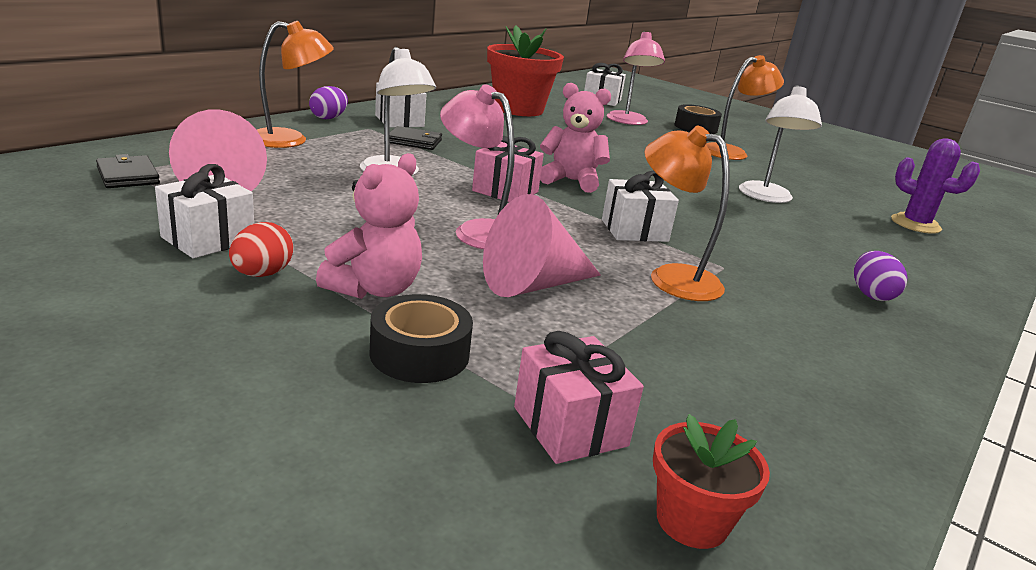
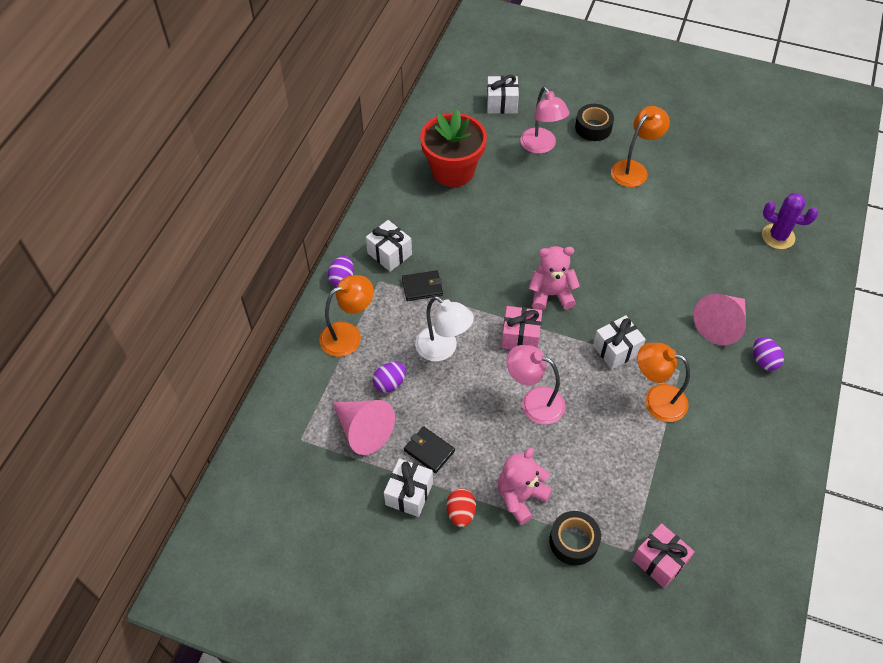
camera: 15 degrees left, 30 degrees up
black wallet [96,154,160,188] -> black wallet moved to [404,426,455,473]
pink teddy bear [316,153,422,299] -> pink teddy bear turned 150 degrees counterclockwise [498,448,552,525]
pink cone [483,194,601,297] -> pink cone moved to [694,294,746,345]
red flower pot [653,414,770,549] -> none
white lamp [739,85,822,203] -> none
none -> purple egg [373,362,406,393]

